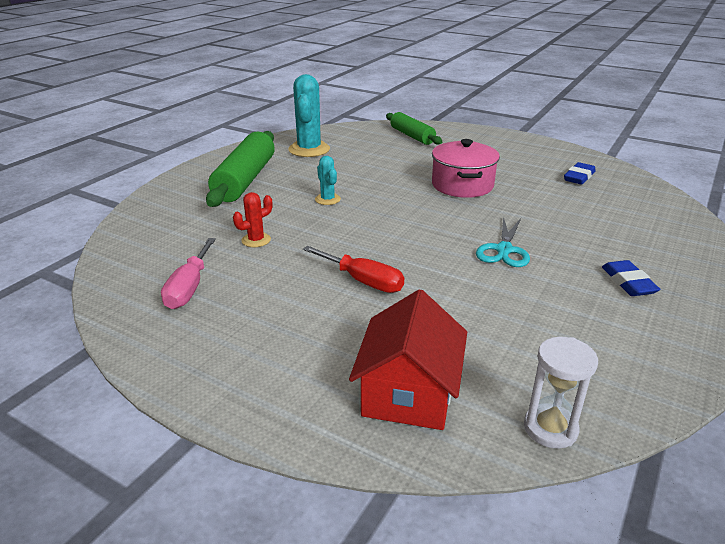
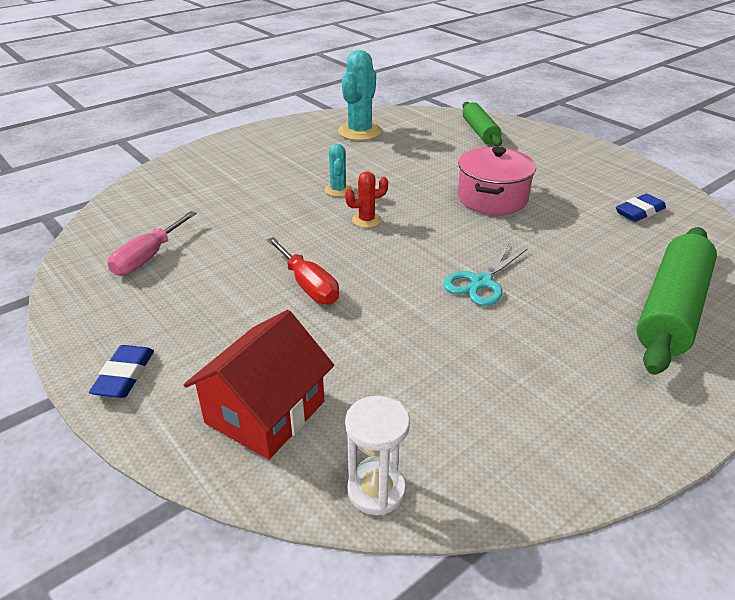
camera: 20 degrees right, 5 degrees up
green rolling pin [206,131,275,207] -> green rolling pin moved to [636,227,717,375]
red cactus [233,192,272,247] -> red cactus moved to [345,171,388,228]
blue eraser [602,260,660,296] -> blue eraser moved to [89,345,154,398]

